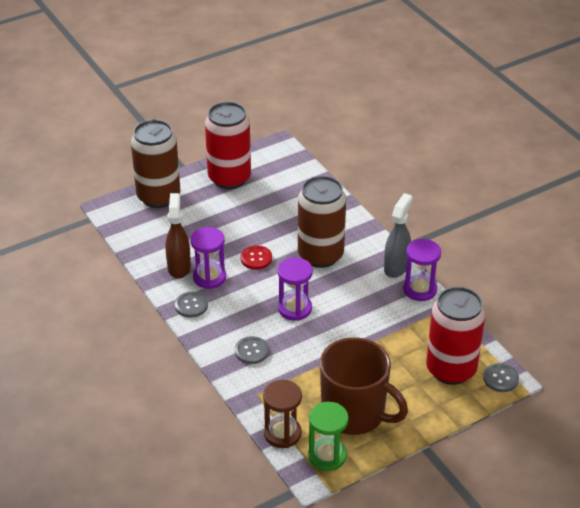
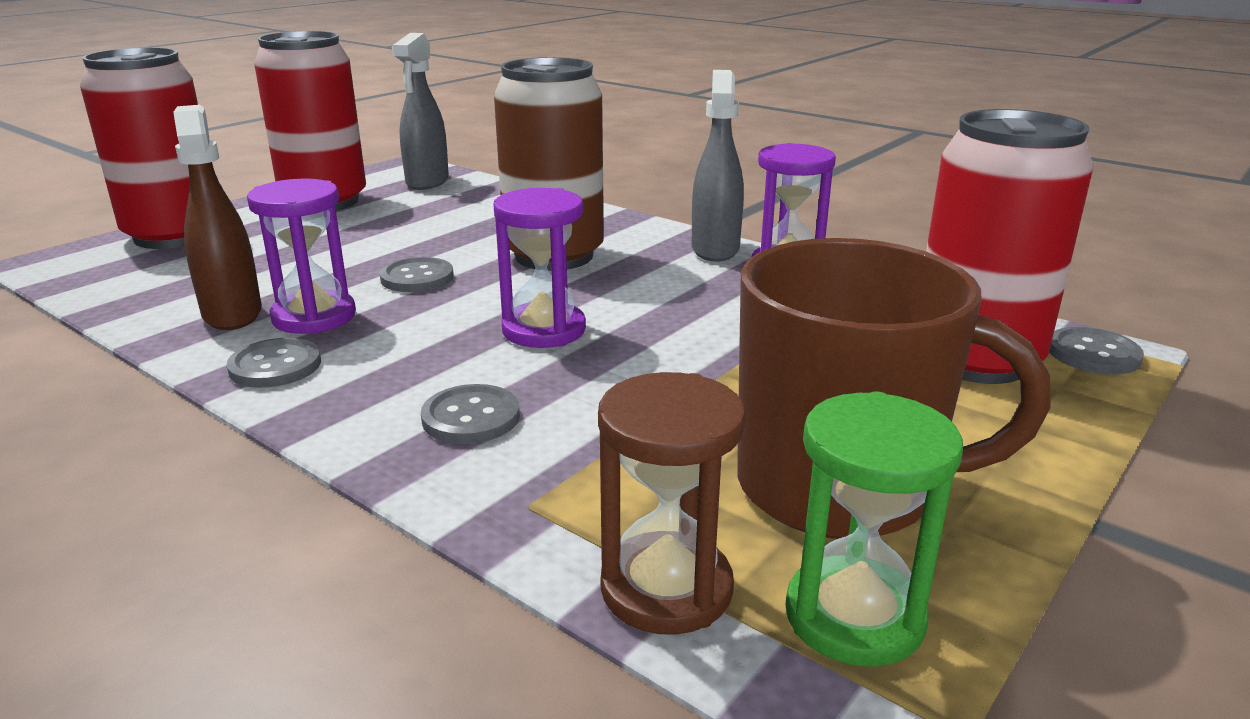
camera: 20 degrees left, 15 degrees down
brown can [131,120,180,208] -> red can [80,47,198,249]
red button [241,245,272,270] -> grey button [380,257,454,292]
none -> grey spray bottle [392,33,449,190]

